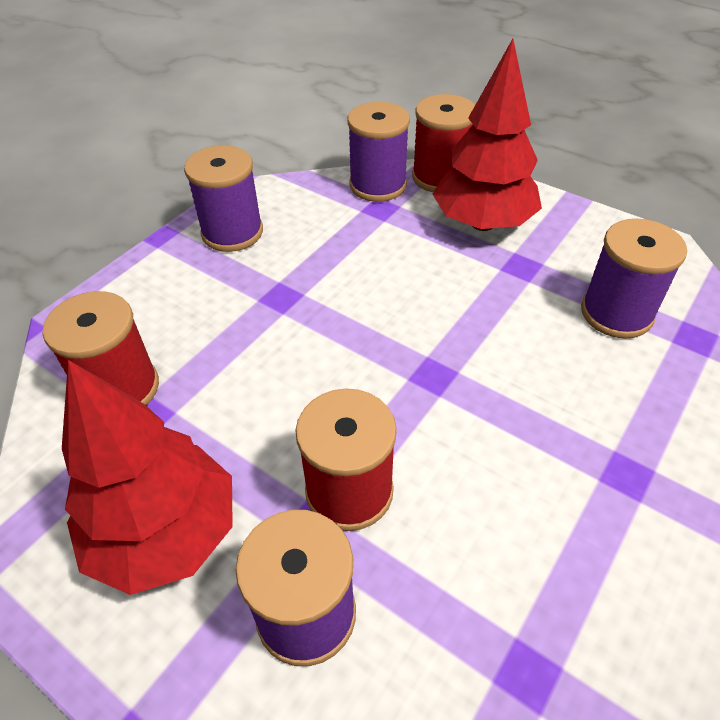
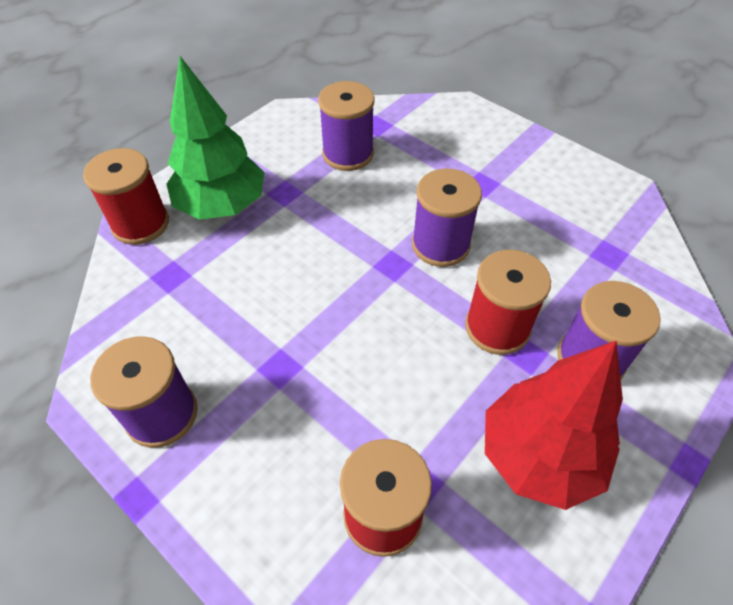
camera: 85 degrees left, 5 degrees up
purple spool [348,102,410,202] -> purple spool moved to [412,168,482,267]
red tree [432,39,542,231] -> green tree [167,56,265,220]

